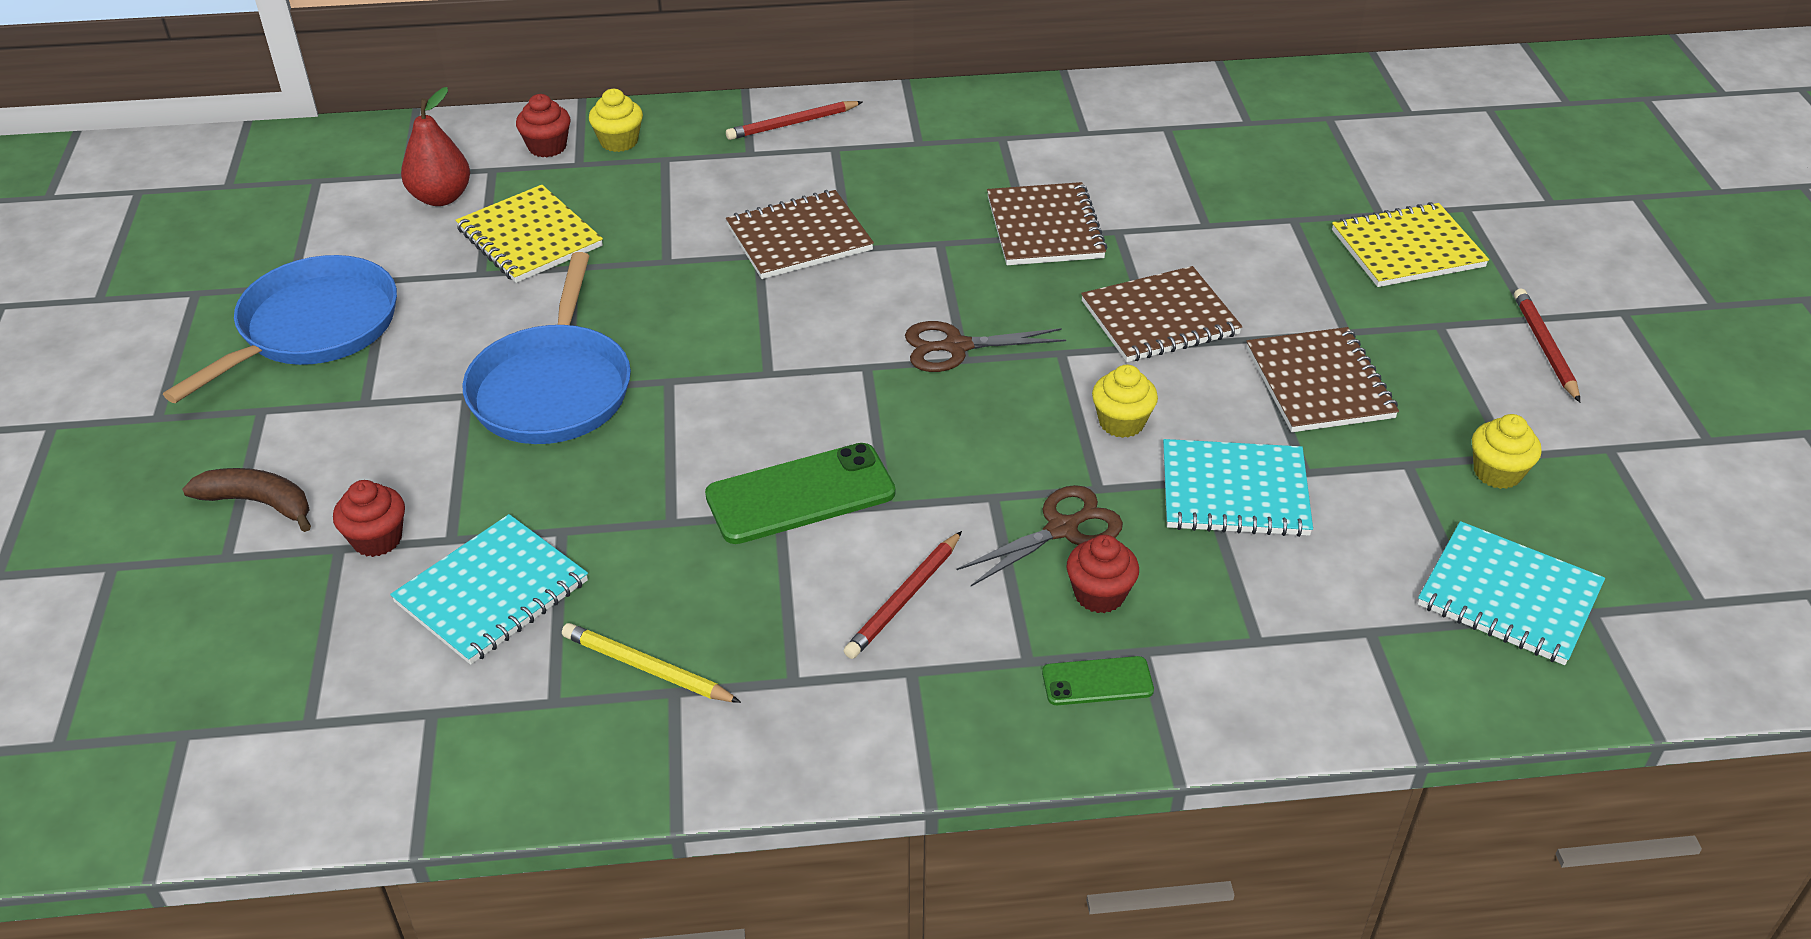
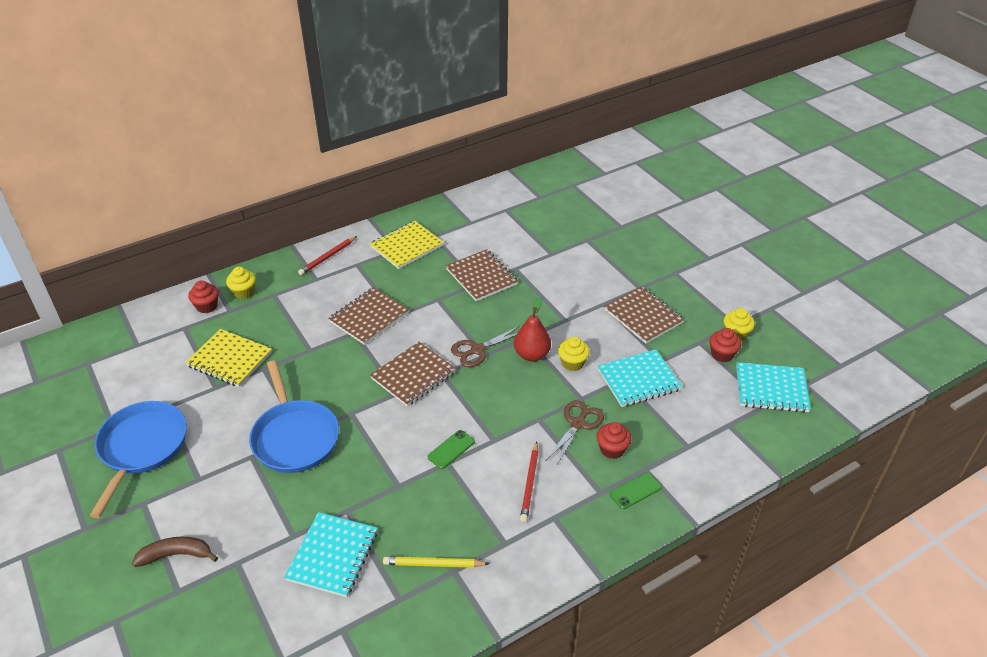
camera: 25 degrees left, 0 degrees up
red cupcake [333,480,405,557] -> red cupcake moved to [710,328,741,362]
red pear [401,87,470,206] -> red pear moved to [514,297,551,361]
green phone [705,443,896,544] -> green phone [427,430,475,469], size x0.53
brown notebook [1081,266,1242,362] -> brown notebook moved to [370,342,456,407]
yellow notebook [1332,202,1489,287] -> yellow notebook moved to [370,221,444,269]
red pencil [1514,288,1580,402] -> none

